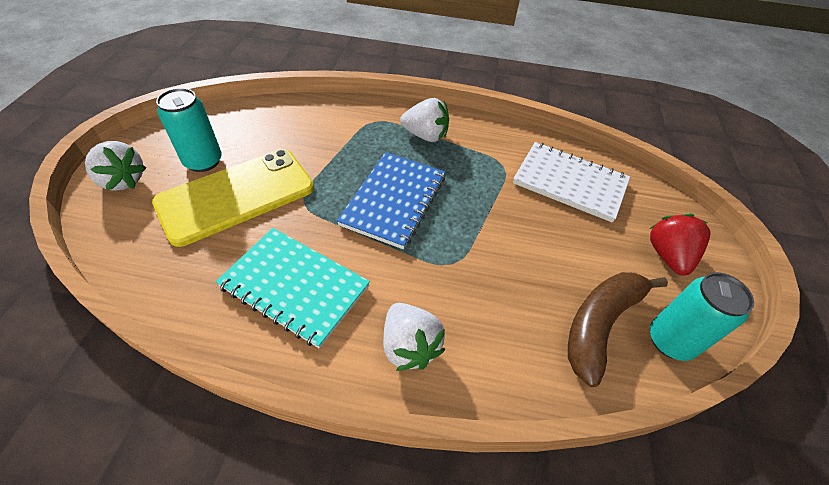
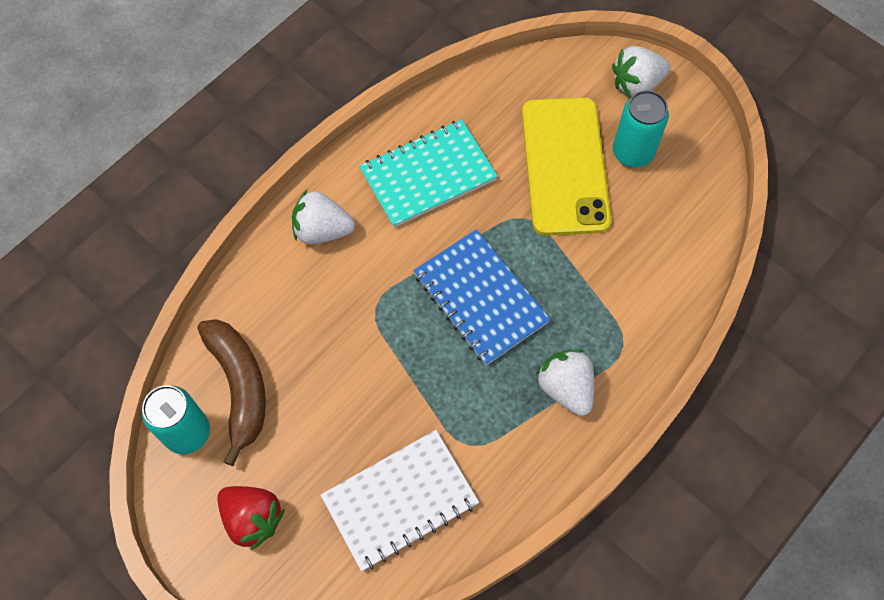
camera: 125 degrees right, 15 degrees up
white strawberry [400,98,449,142] -> white strawberry turned 105 degrees clockwise [536,349,594,416]

